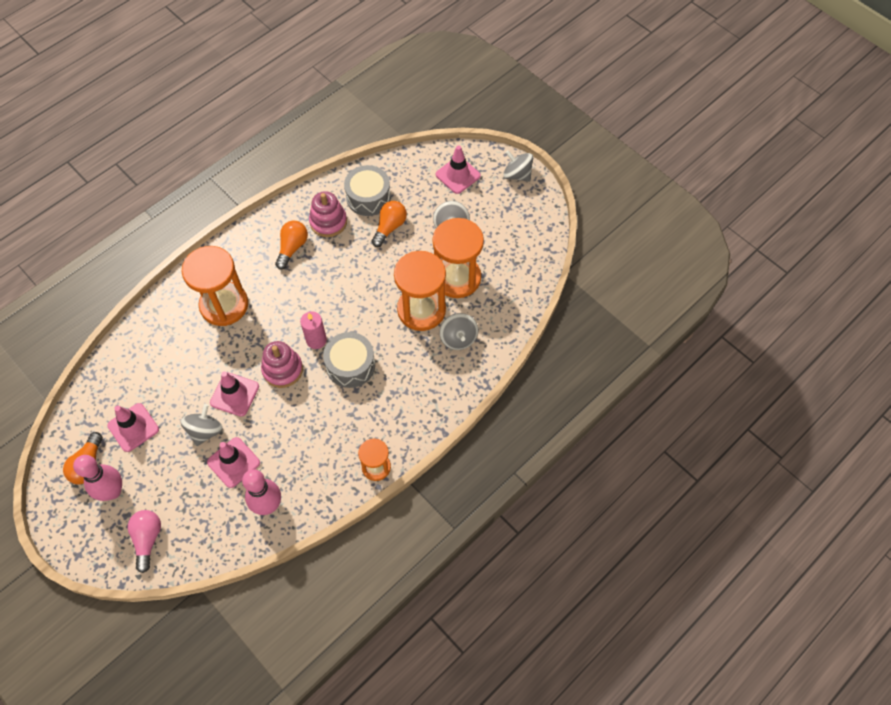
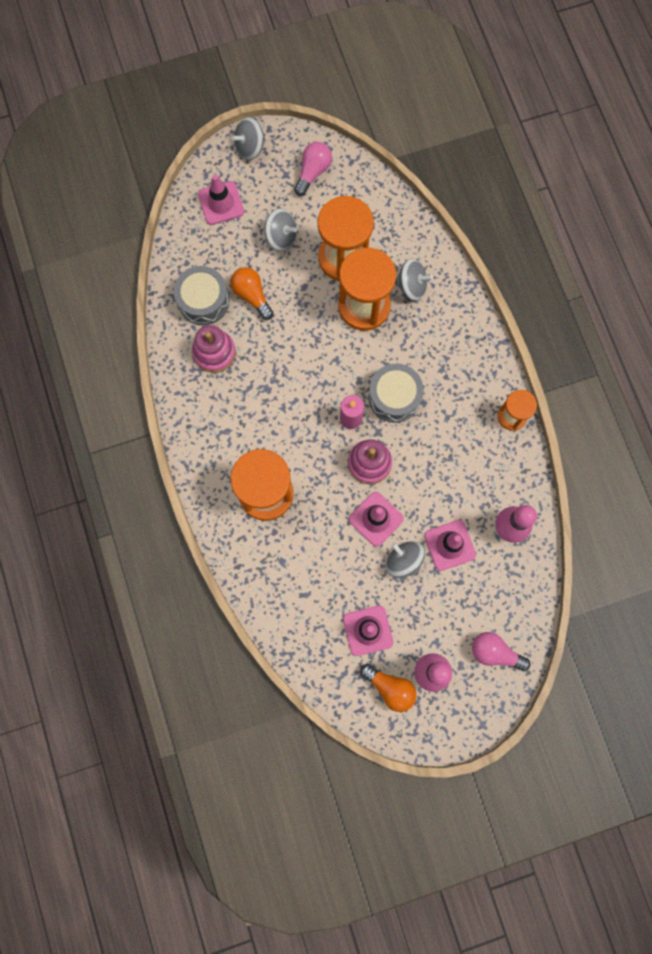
camera: 65 degrees left, 15 degrees up
orange light bulb [275,221,308,269] -> none
none -> pink light bulb [294,142,332,196]

